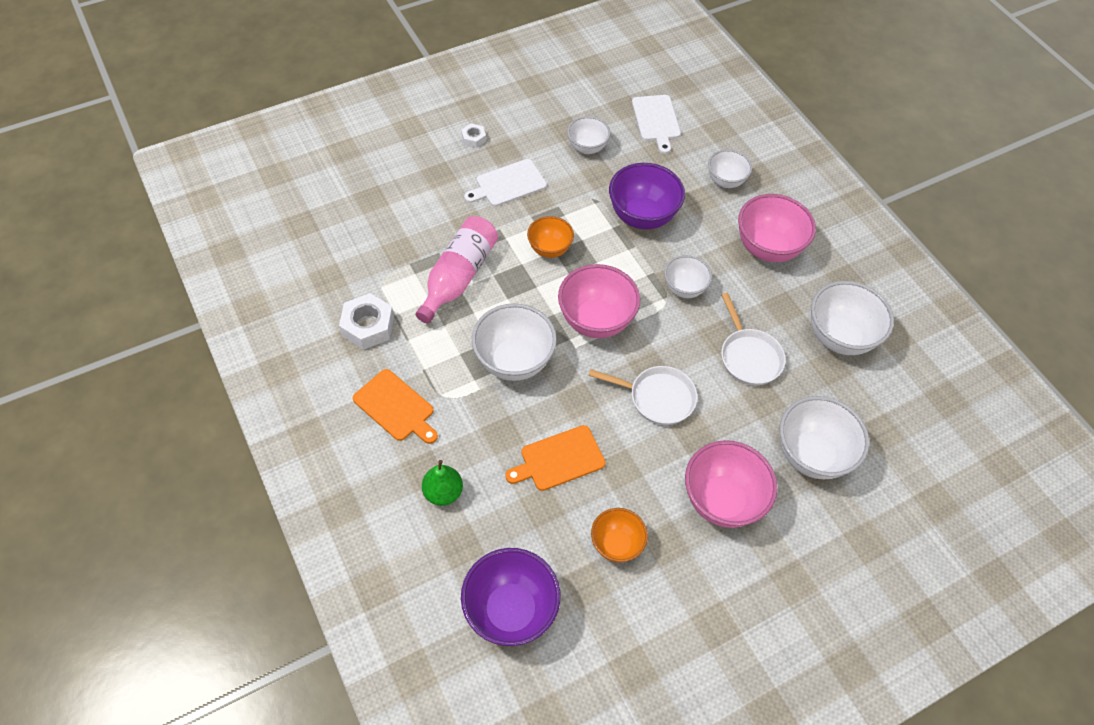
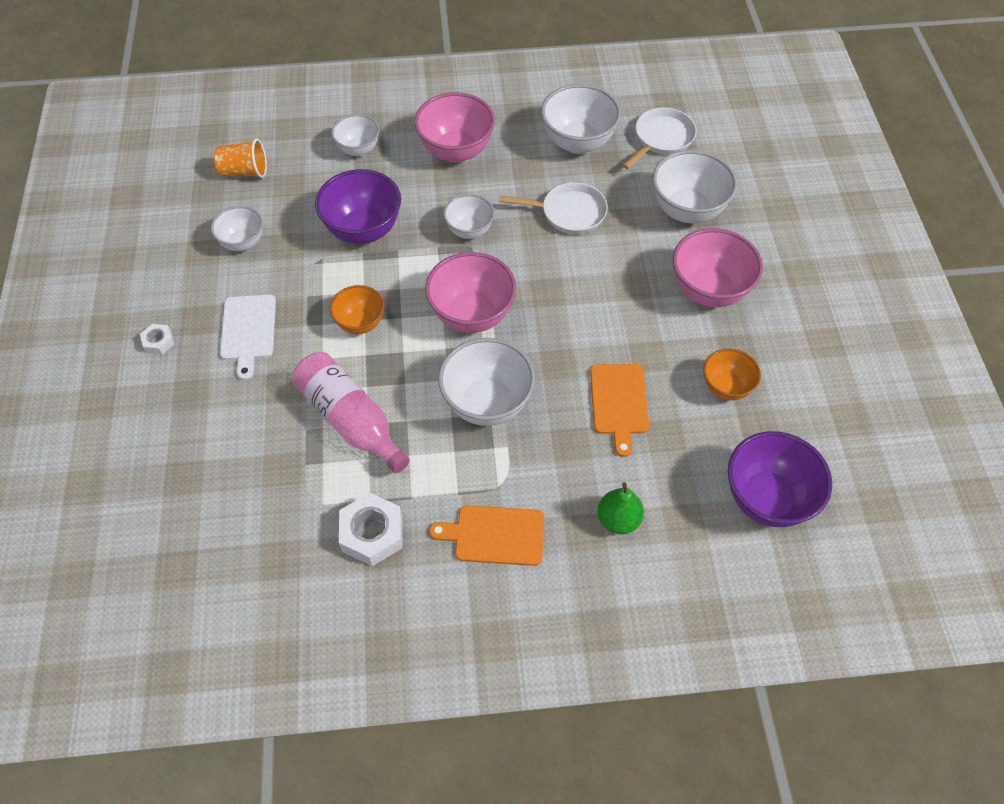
camera: 65 degrees left, 0 degrees up
orange cutting board [353,369,438,444] -> orange cutting board turned 150 degrees counterclockwise [429,505,544,566]
white pan [588,366,697,425] -> white pan moved to [623,107,697,169]
white cutting board [632,95,681,154] -> orange cup [214,138,267,178]

